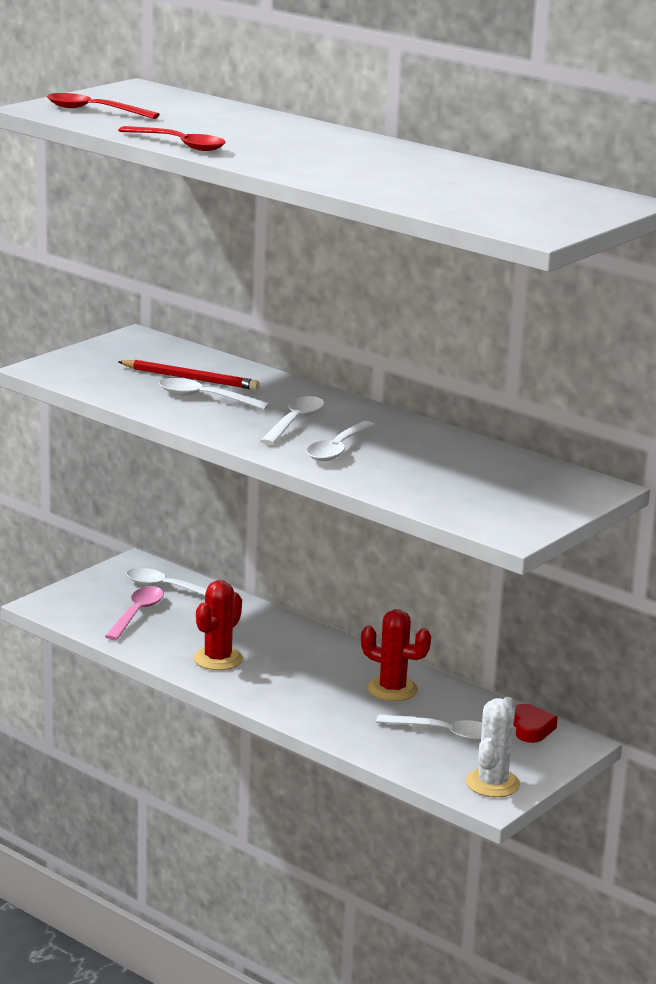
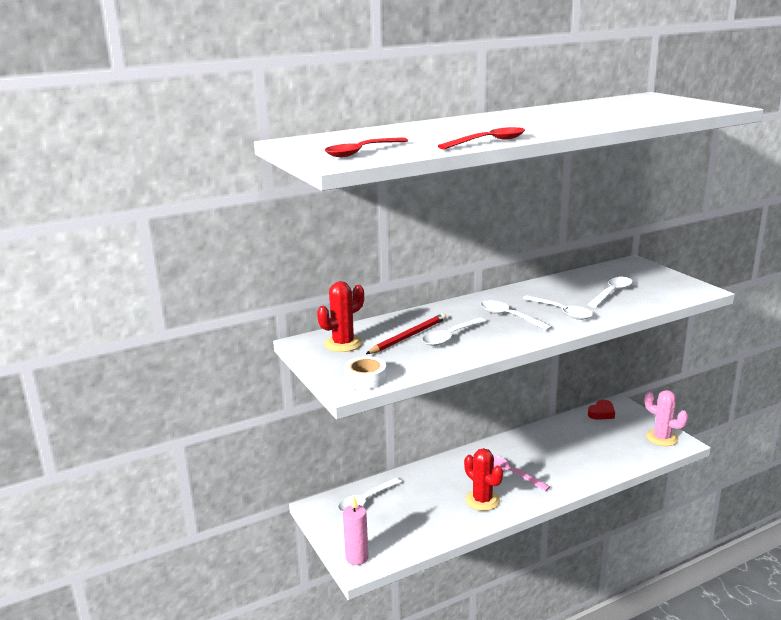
camera: 65 degrees left, 0 degrees up
pink spoon [105,586,164,640] -> pink spoon moved to [493,455,550,492]
red cactus [361,609,431,701] -> red cactus moved to [317,281,364,352]
white spoon [376,714,482,741] -> white spoon moved to [587,277,633,308]
white cactus [466,697,520,797] -> pink cactus [645,390,688,446]
red heart [513,704,558,743] -> red heart turned 120 degrees clockwise [588,400,615,420]
none -> pink candle [343,495,369,565]
none -> white tape [344,356,387,390]

